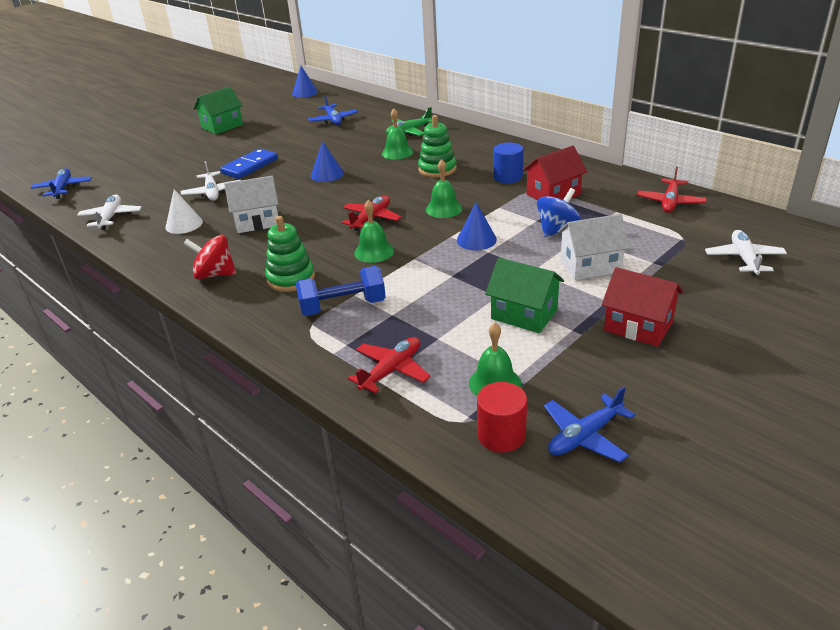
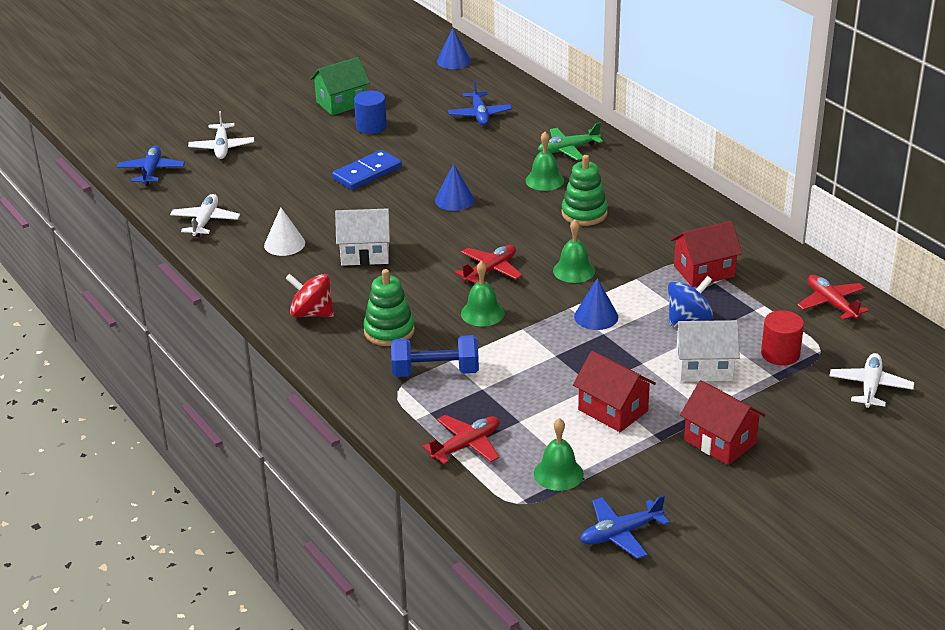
camera: 10 degrees right, 0 degrees up
white plane [181,161,241,201] -> white plane moved to [188,111,254,159]
red cylinder [477,382,527,453] -> red cylinder moved to [761,310,804,365]
green house [485,258,564,333] -> red house [573,351,656,432]
blue cylinder [493,142,523,183] -> blue cylinder moved to [354,91,387,134]
red plane [636,166,707,213] -> red plane turned 120 degrees clockwise [797,275,869,320]

